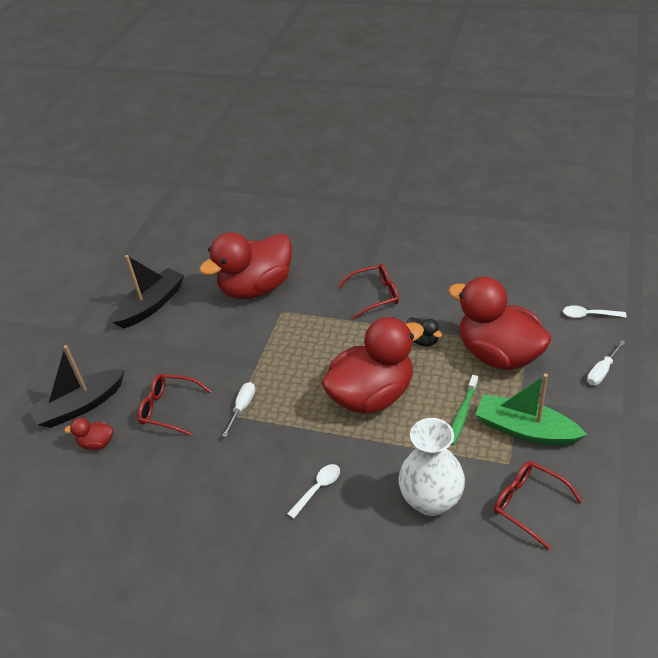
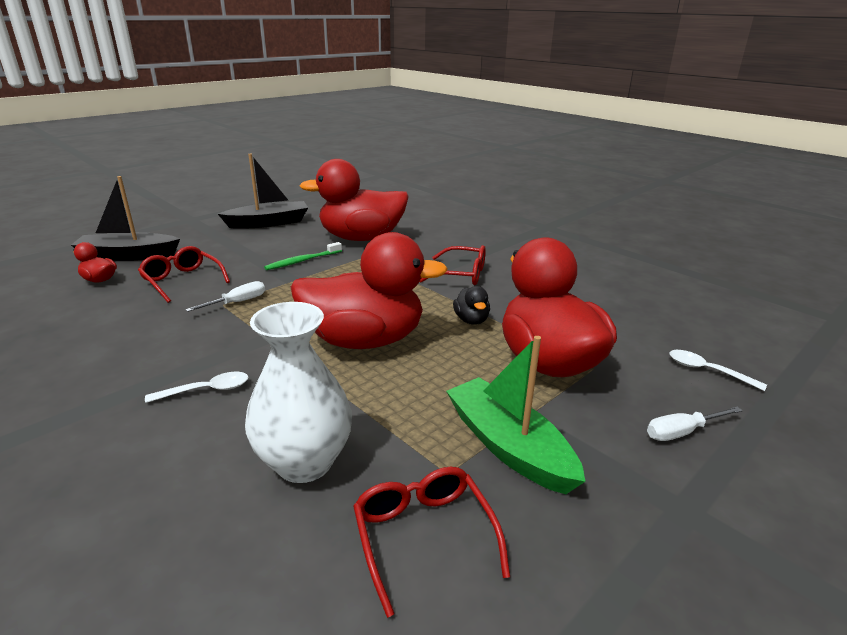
camera: 25 degrees right, 15 degrees down
green toothbrush [451,375,478,445] -> green toothbrush moved to [264,242,342,270]

